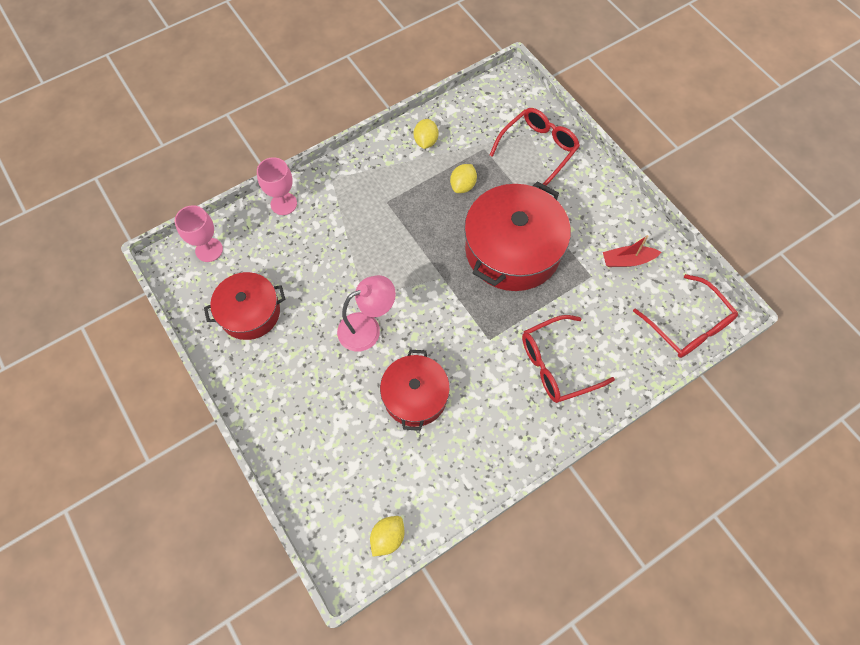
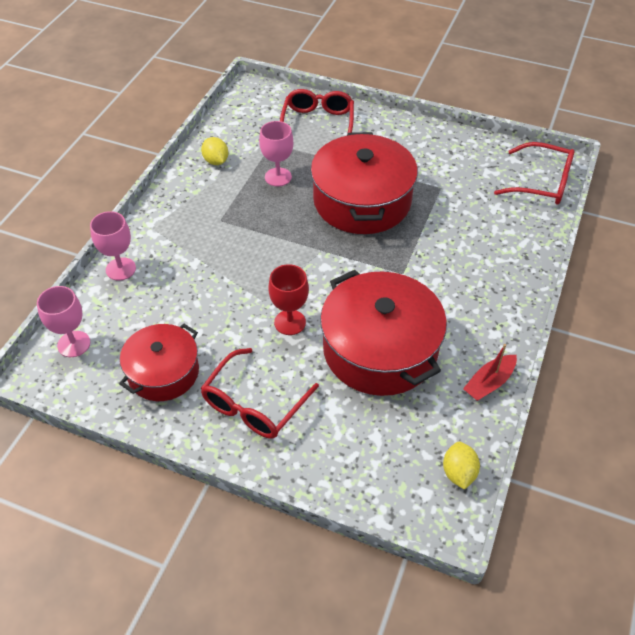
camera: 35 degrees left, 15 degrees down
pink lamp [337,275,396,352] -> red goblet [268,264,309,335]
red pot [380,350,450,431] -> red pot [320,270,447,396], size x1.64
yellow lemon [450,164,477,193] -> pink goblet [259,121,293,186]
red glasses [522,315,615,403] -> red glasses moved to [201,348,319,439]
red boat [603,235,662,267] -> red boat moved to [463,344,517,401]

